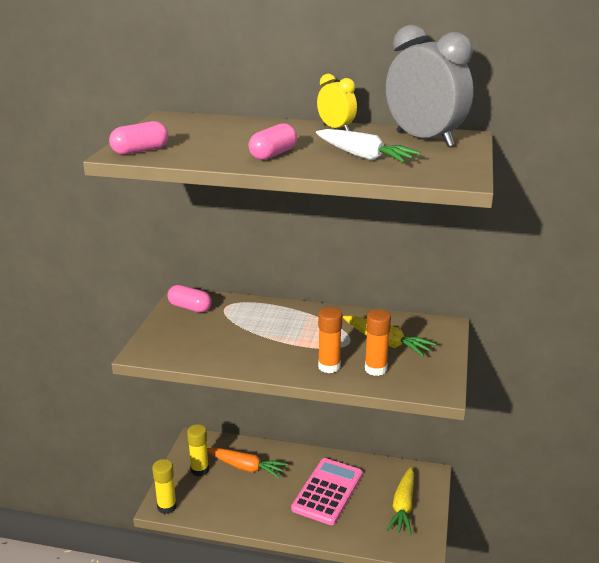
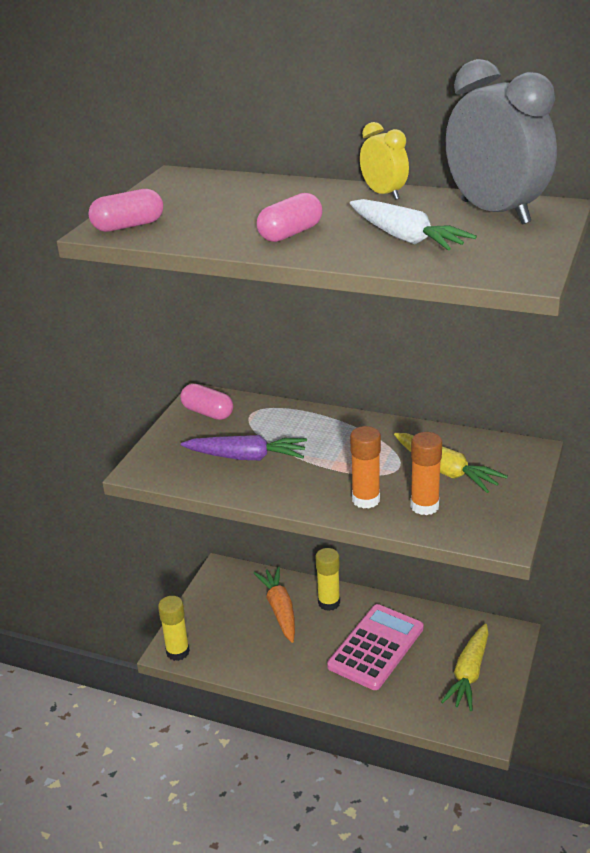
camera: 10 degrees right, 5 degrees up
yellow glue stick [187,424,209,477] -> yellow glue stick moved to [316,548,340,611]
orange carrot [207,447,288,479] -> orange carrot turned 135 degrees counterclockwise [254,567,295,643]
none -> purple carrot [181,435,307,460]

